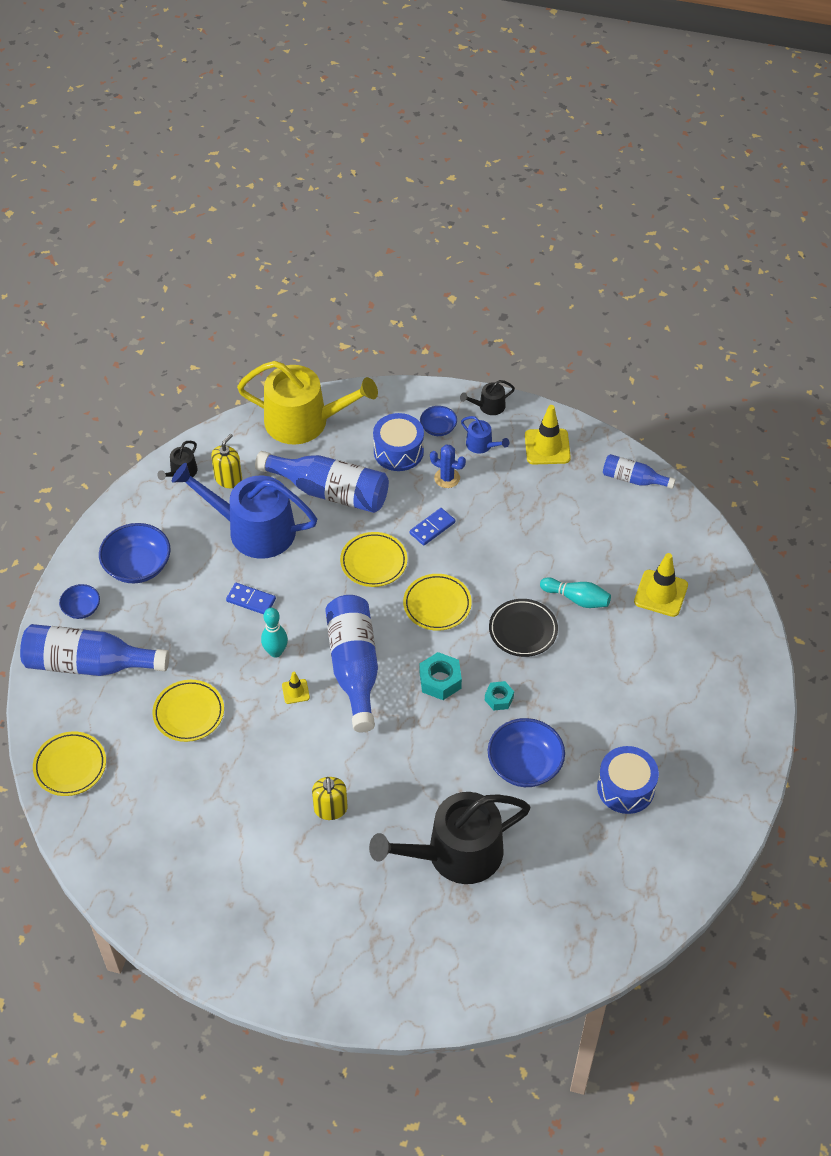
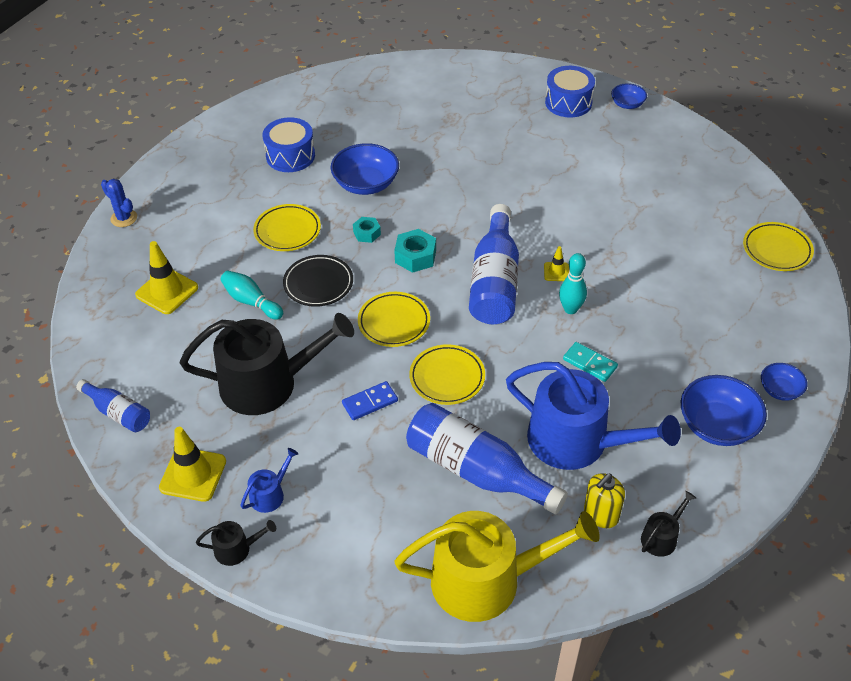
camera: 165 degrees left, 5 degrees down
blue bottle [20,624,169,676] -> none
yellow plate [153,680,224,742] -> yellow plate moved to [253,204,321,251]
blue domino [226,583,276,614] -> turquoise domino [563,342,618,382]
yellow watering can [237,361,378,445] -> yellow watering can turned 150 degrees clockwise [395,511,600,622]
yellow soap dispenser [312,777,348,820] -> none
black watering can [369,792,530,884] -> black watering can moved to [180,313,354,415]
blue drum [373,413,424,471] -> blue drum moved to [545,66,595,118]
blue bowl [420,406,457,436] -> blue bowl moved to [611,83,647,109]
blue cactus [430,445,466,488] -> blue cactus moved to [101,179,137,227]
blue watering can [461,416,509,454] -> blue watering can turned 75 degrees clockwise [240,448,299,513]

